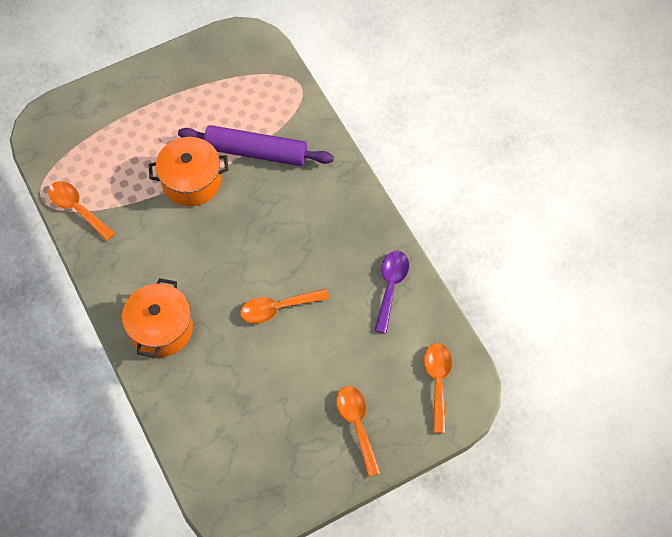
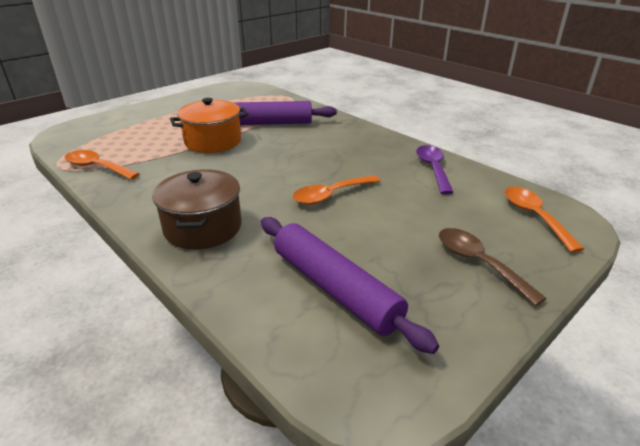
camera: 15 degrees left, 30 degrees down
orange pot [122,278,193,358] -> brown pot [152,169,242,250]
orange spoon [336,386,381,477] -> brown spoon [439,228,547,306]
none -> purple rolling pin [261,217,439,354]

